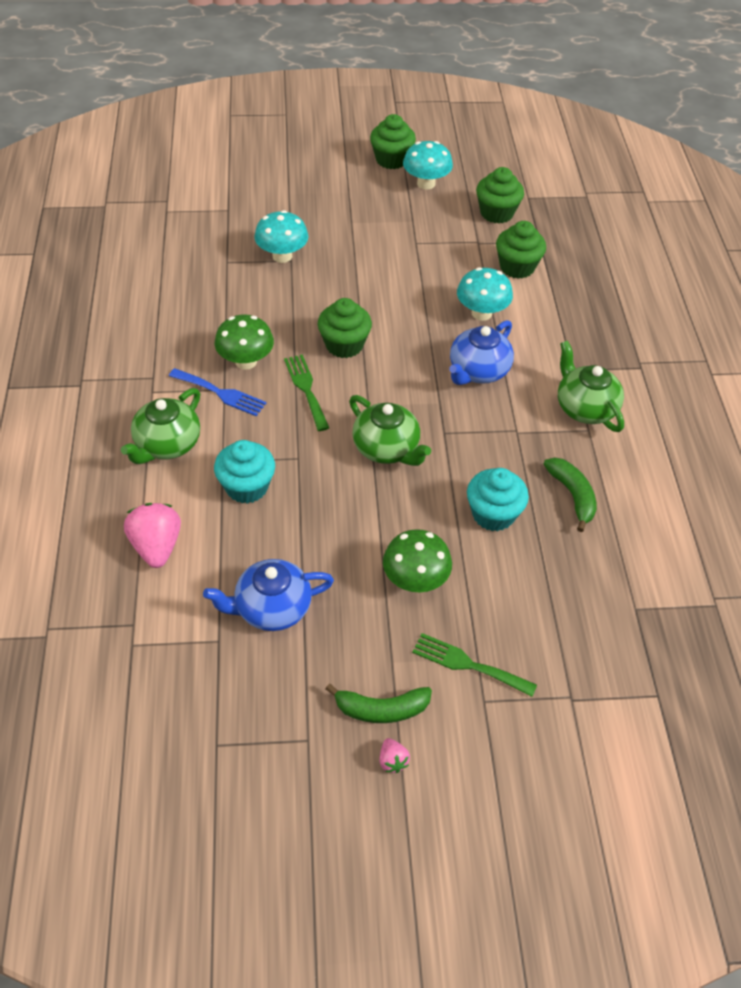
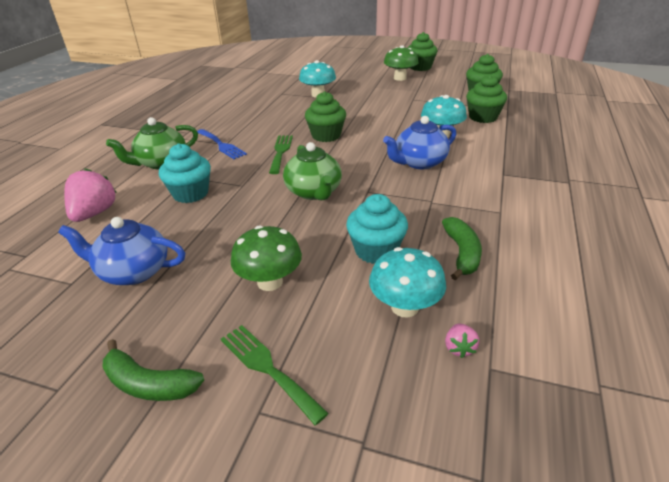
camera: 25 degrees right, 15 degrees down
green mushroom [215,315,274,370] -> green mushroom moved to [384,45,419,81]
pink strawberry [379,738,410,773] -> pink strawberry moved to [445,323,479,358]
turquoise mushroom [403,141,453,190] -> turquoise mushroom moved to [369,247,446,317]
green teapot [558,341,624,432] -> none

